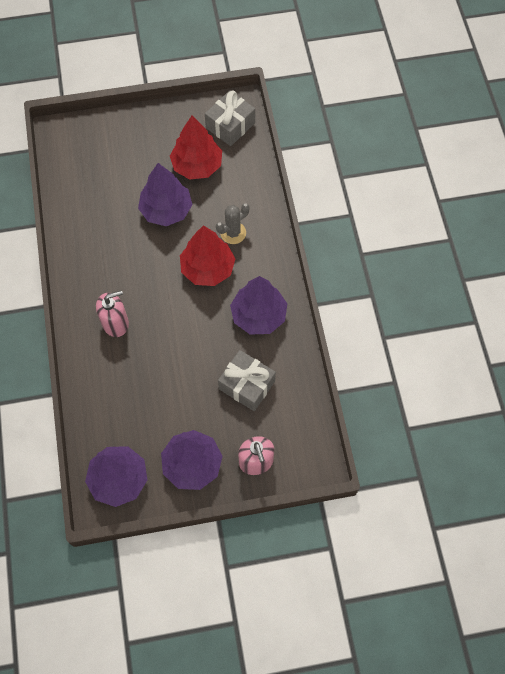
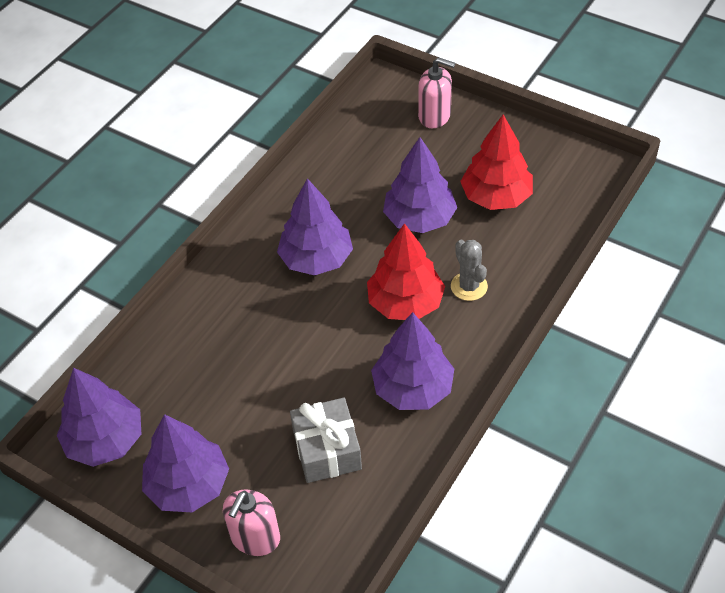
camera: 45 degrees right, 15 degrees down
pink soap dispenser [96,290,129,337] -> pink soap dispenser moved to [418,57,455,128]
grey gift [205,90,255,146] -> none
grey cactus [216,203,249,244] -> grey cactus turned 60 degrees clockwise [451,240,488,301]
none -> purple tree [277,178,353,276]

